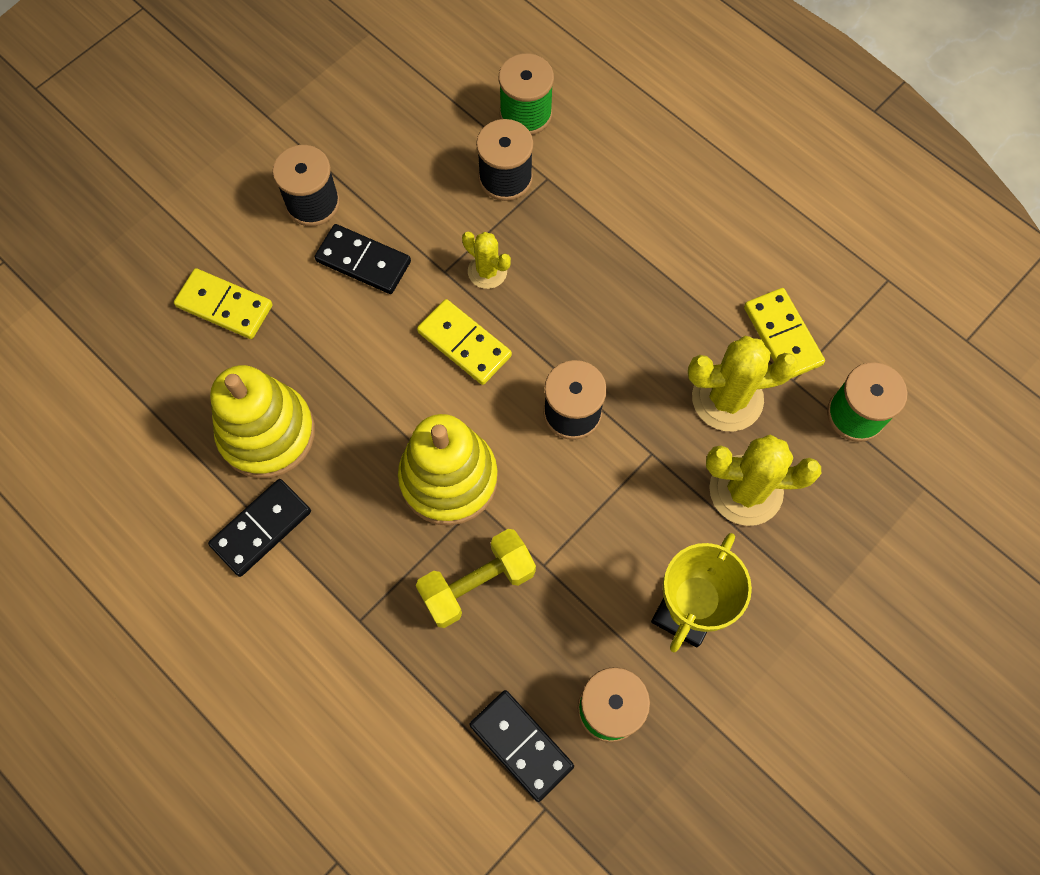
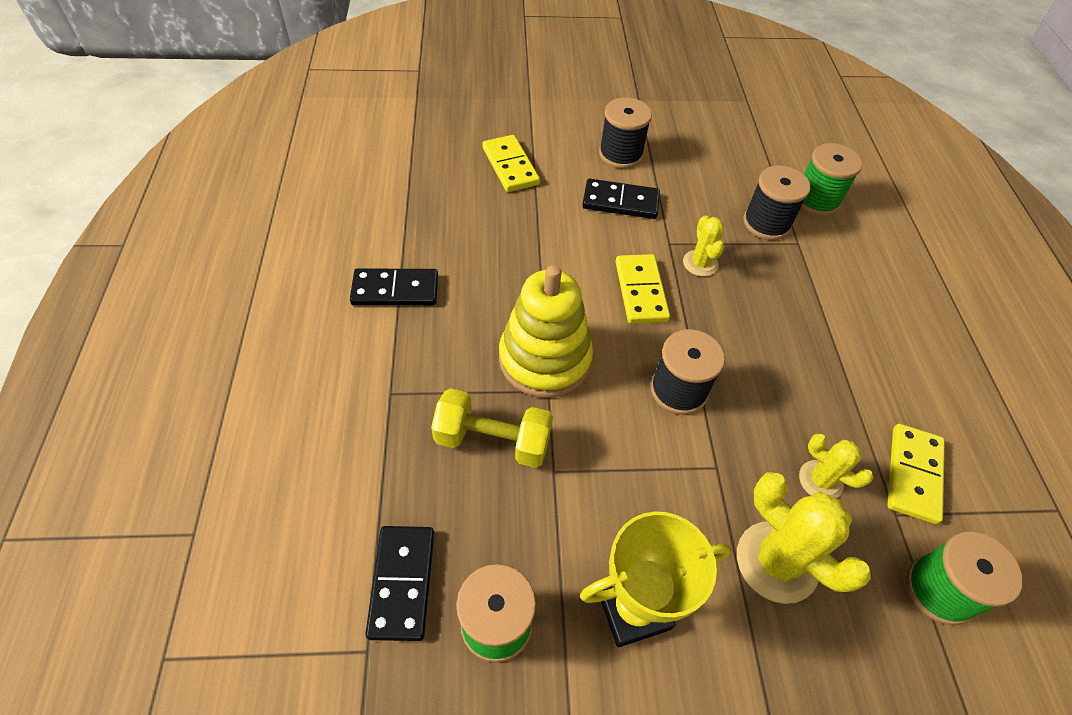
camera: 40 degrees right, 15 degrees down
yellow stacking toy [210,365,315,479] -> none
black domino [315,224,411,294] -> black domino turned 60 degrees counterclockwise [582,179,660,219]
yellow cactus [688,336,799,431] -> yellow cactus [799,434,874,498], size x0.58

